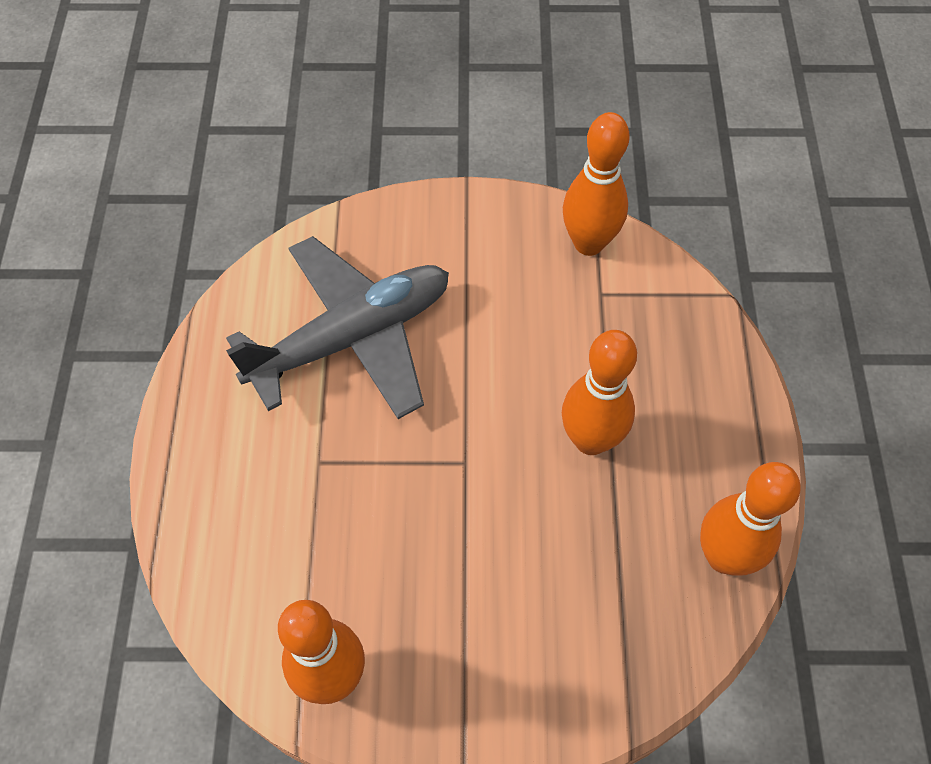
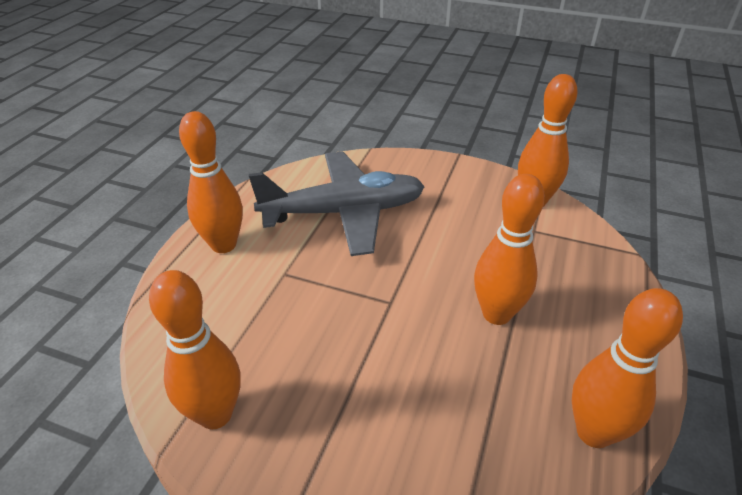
camera: 20 degrees right, 20 degrees down
none -> orange bowling pin [179,111,243,253]

